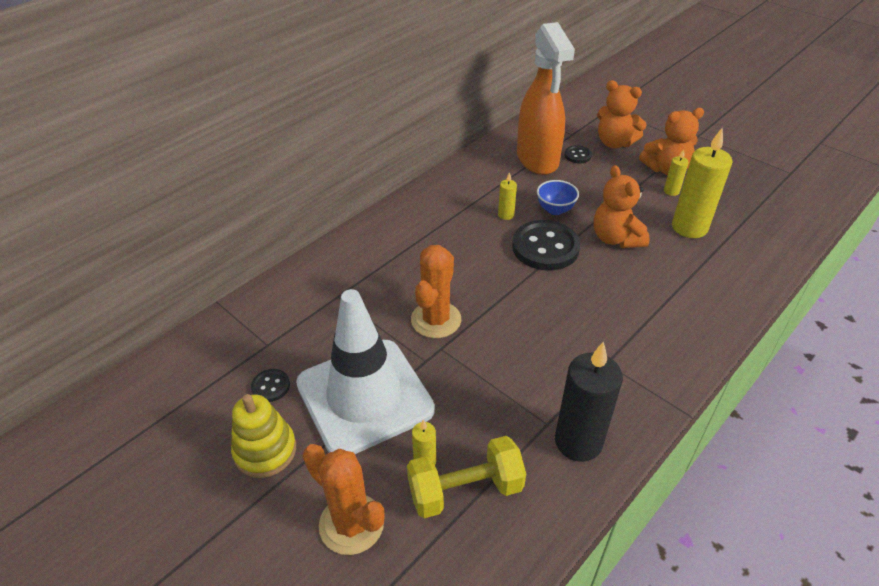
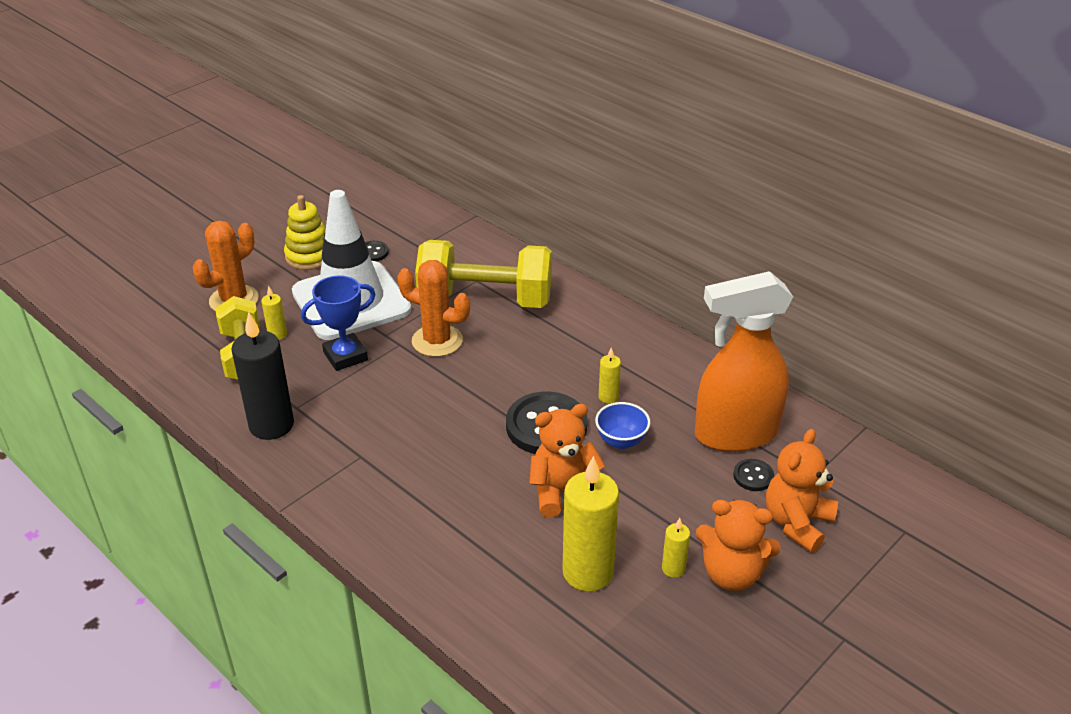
camera: 90 degrees right, 5 degrees down
orange teddy bear [639,108,704,175] -> orange teddy bear turned 60 degrees counterclockwise [696,500,781,591]
none -> blue trophy [301,275,376,371]
none -> yellow dumbbell [415,240,552,308]

